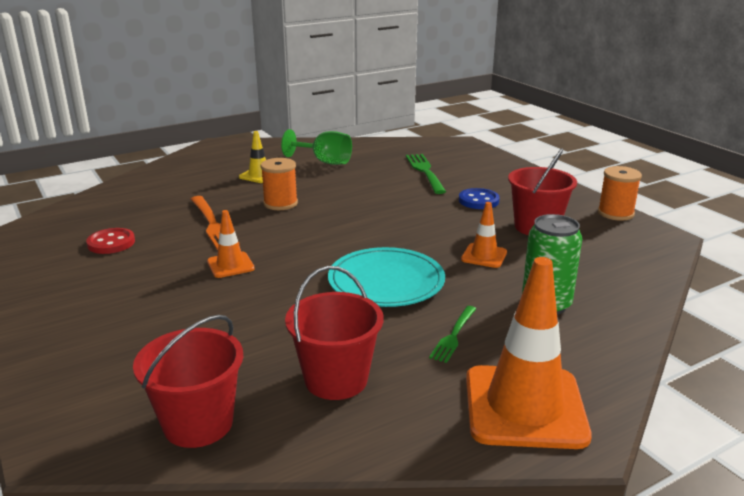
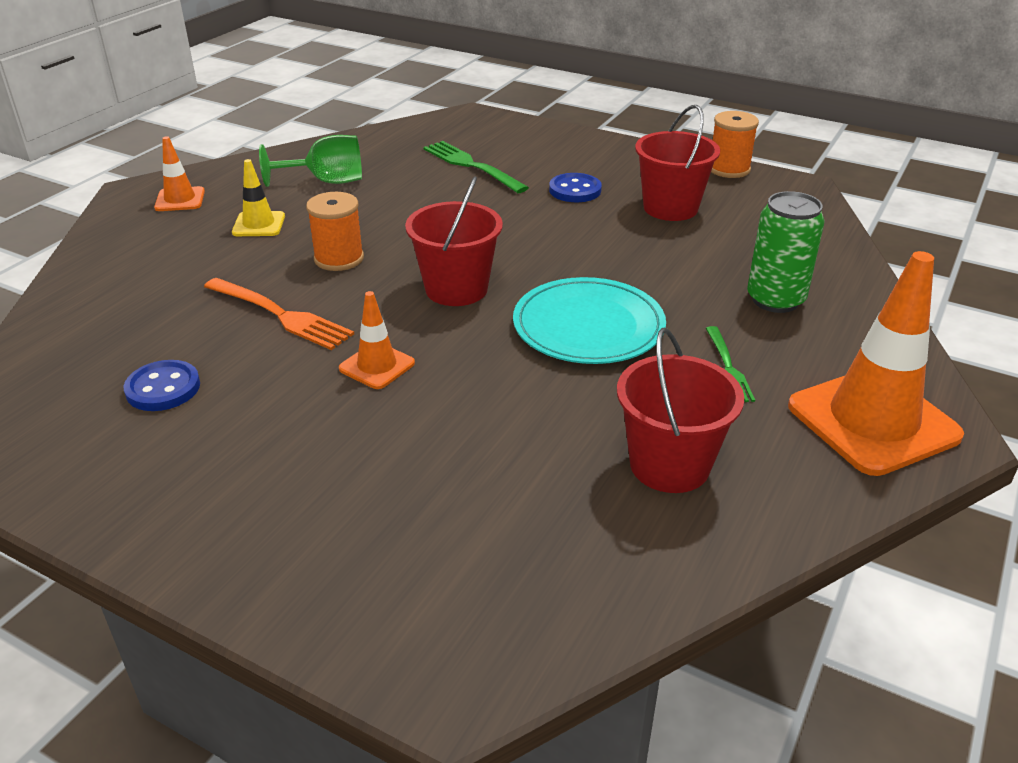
camera: 30 degrees left, 10 degrees up
red button [86,228,135,254] -> blue button [124,360,200,411]
red bucket [133,315,243,448] -> red bucket moved to [405,176,503,306]
orange traffic cone [461,202,507,268] -> orange traffic cone moved to [154,136,205,211]

